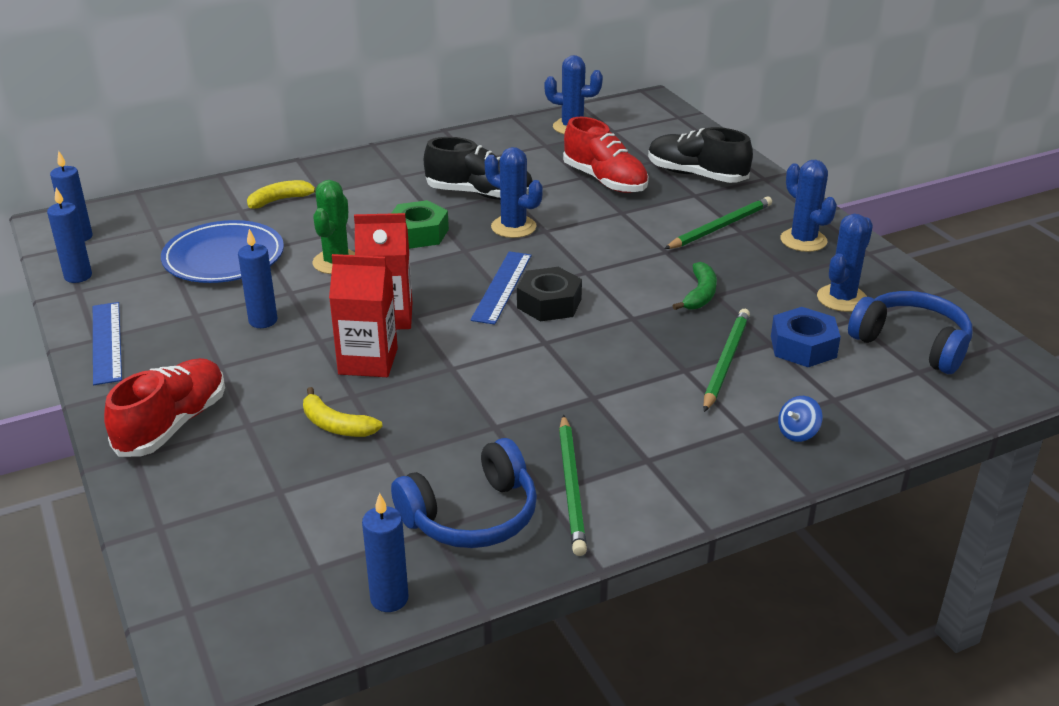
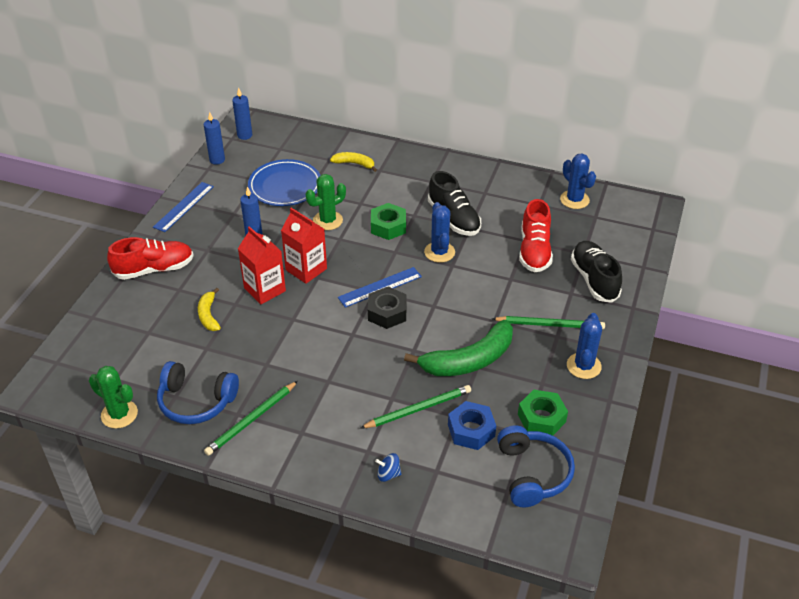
camera: 45 degrees right, 10 degrees up
blue candle [362,493,409,612] -> green cactus [89,366,138,428]
green banana [673,262,717,310] -> green banana [404,320,513,376], size x1.94
blue cactus [817,214,873,312] -> green nut [518,390,568,436]

